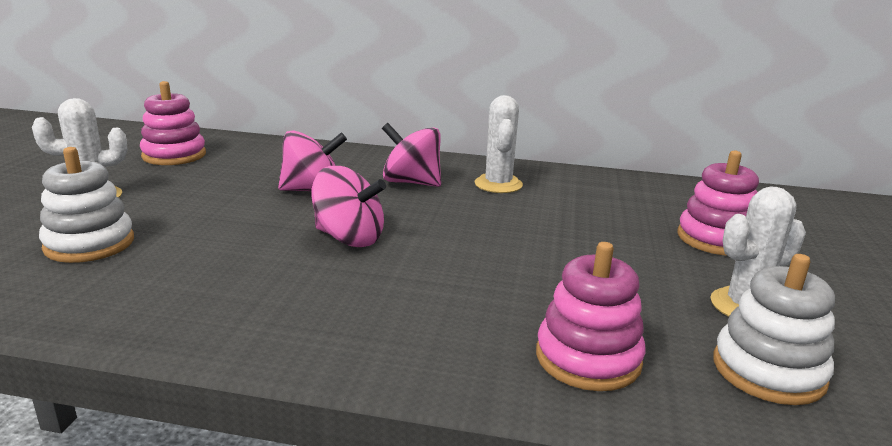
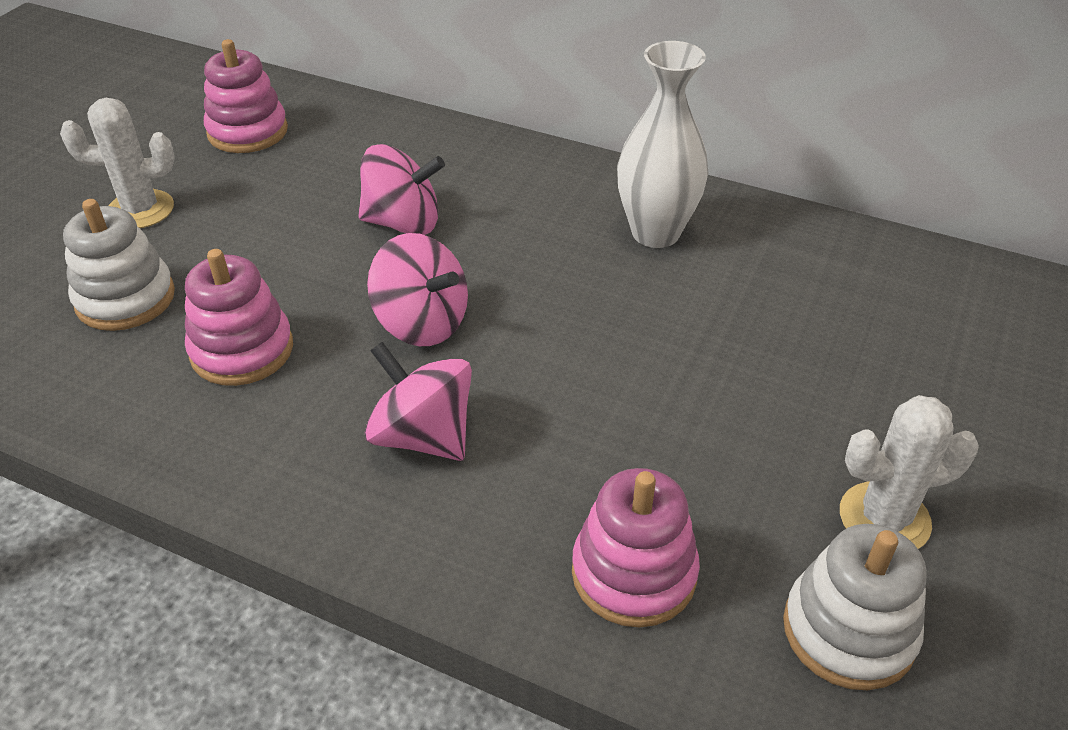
camera: 15 degrees right, 20 degrees up
pink spinning top [382,123,441,187] -> pink spinning top moved to [365,342,472,461]
white cactus [475,95,523,193] -> white vase [617,41,708,248]
pink stacking toy [677,151,759,255] -> pink stacking toy moved to [185,249,293,386]

